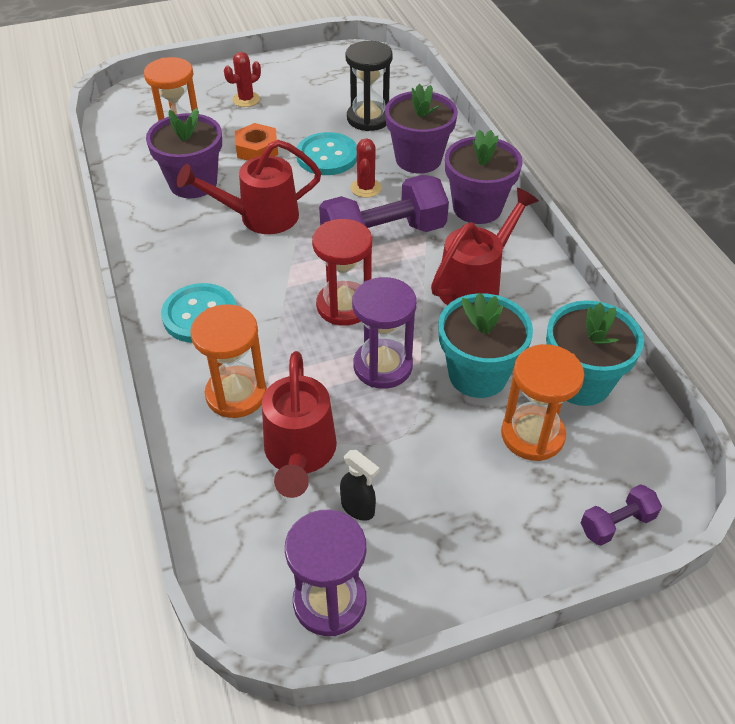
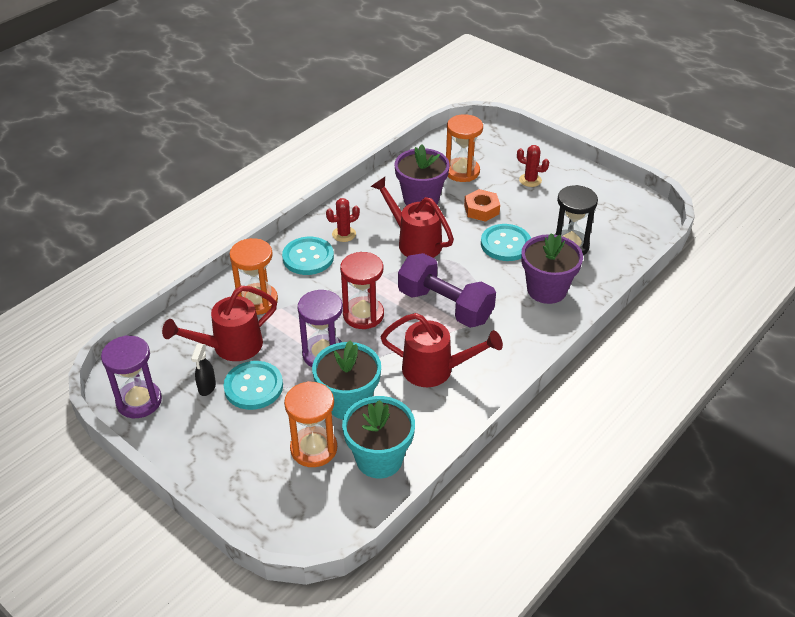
camera: 60 degrees right, 5 degrees down
red cactus [351,138,382,198] -> red cactus moved to [326,198,360,242]
purple flower pot [445,129,523,224] -> none
purple dumbbell [581,484,662,546] -> none
none -> turquoise button [223,361,283,410]

